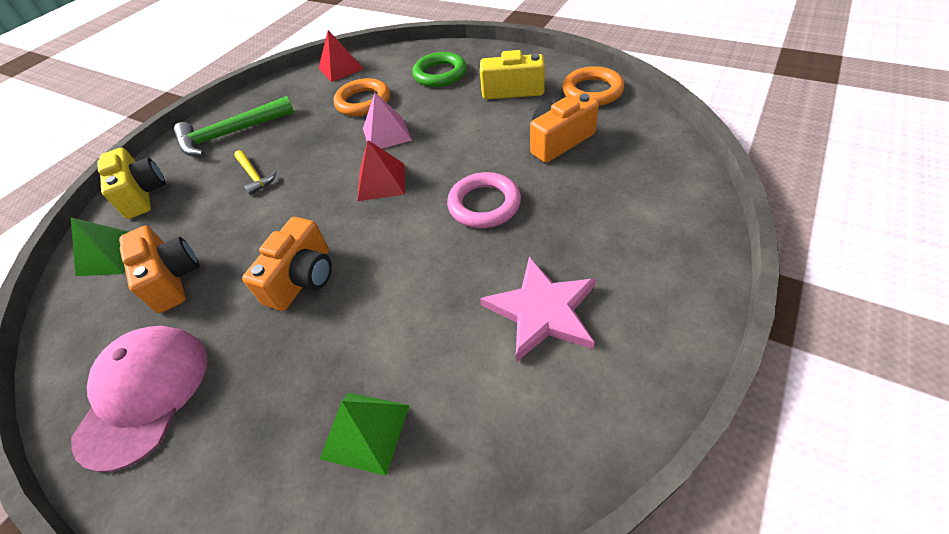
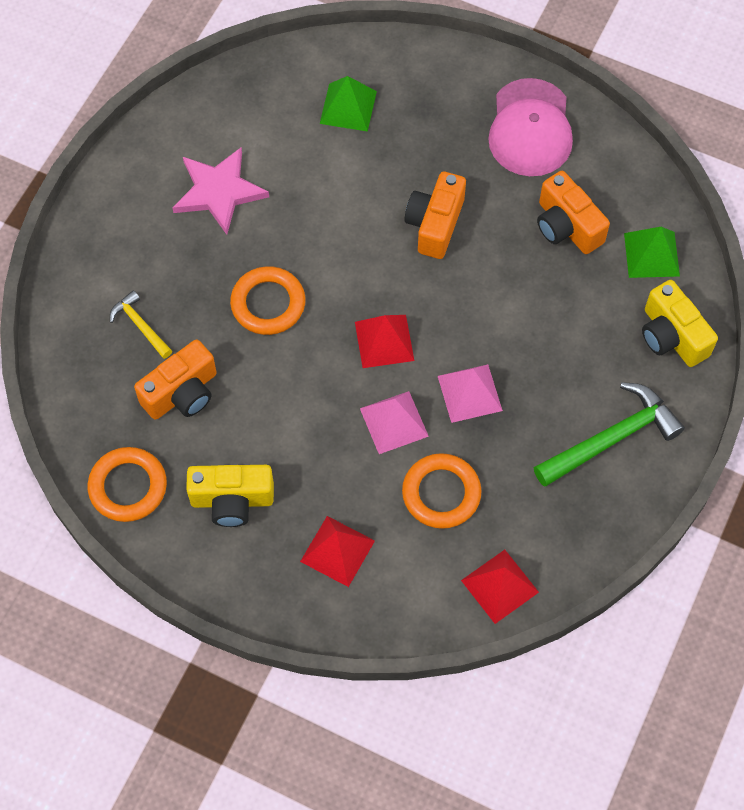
camera: 170 degrees right, 15 degrees up
yellow hammer [234,150,276,195] -> yellow hammer moved to [110,290,172,359]
green ring [412,52,467,87] -> red pyramid [300,516,375,587]
pink ring [447,172,521,228] -> orange ring [230,266,306,335]
none -> pink pyramid [438,364,503,423]

